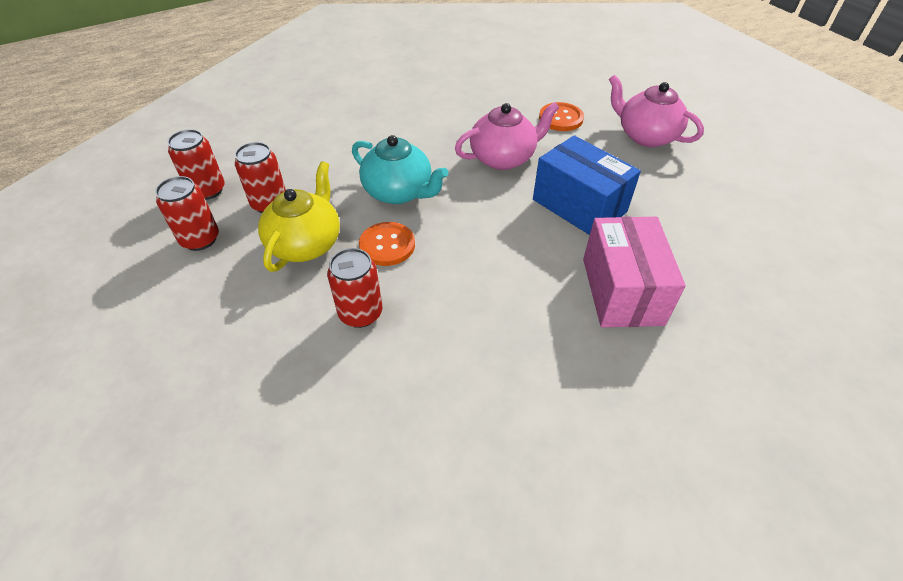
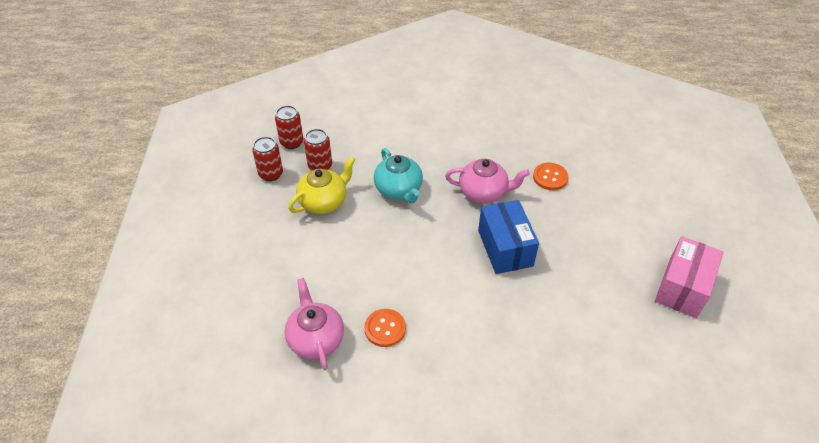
camera: 30 degrees right, 0 degrees up
red can [327,248,382,328] -> none
orange button [359,222,415,266] -> orange button moved to [364,309,406,347]
pink box [583,217,686,327] -> pink box moved to [655,236,724,318]
pink teapot [609,74,704,147] -> pink teapot moved to [285,278,344,370]

